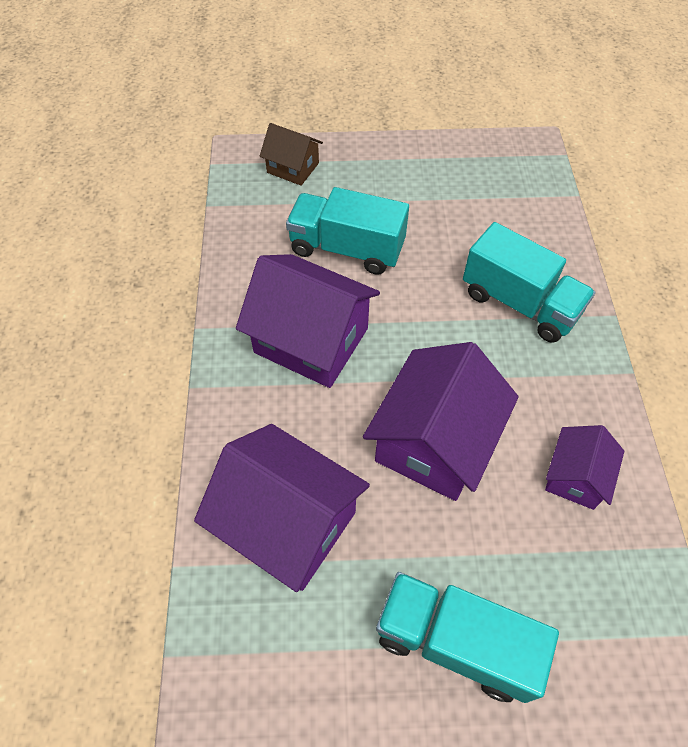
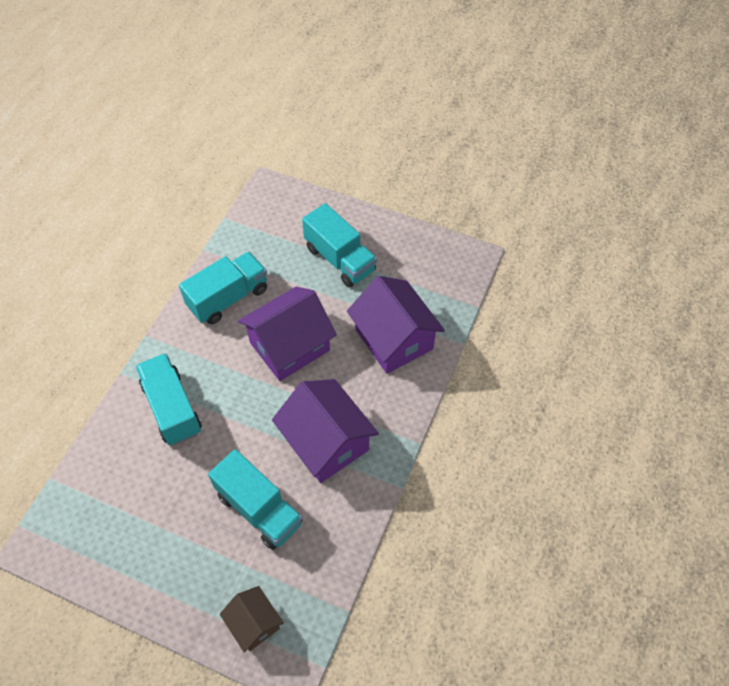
camera: 155 degrees left, 0 degrees up
purple house [545,425,624,510] -> turquoise truck [179,252,267,324]

